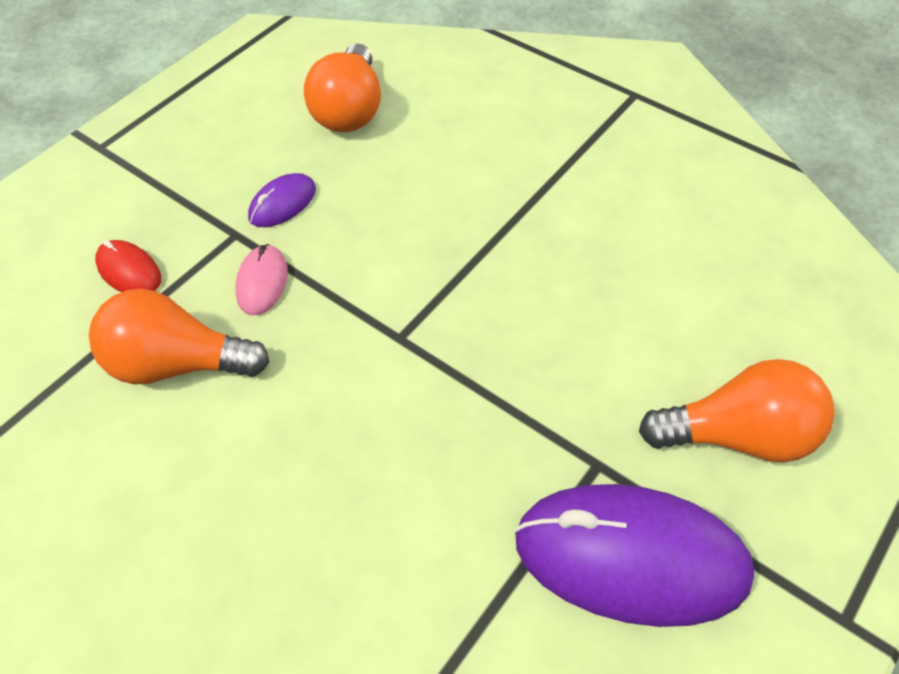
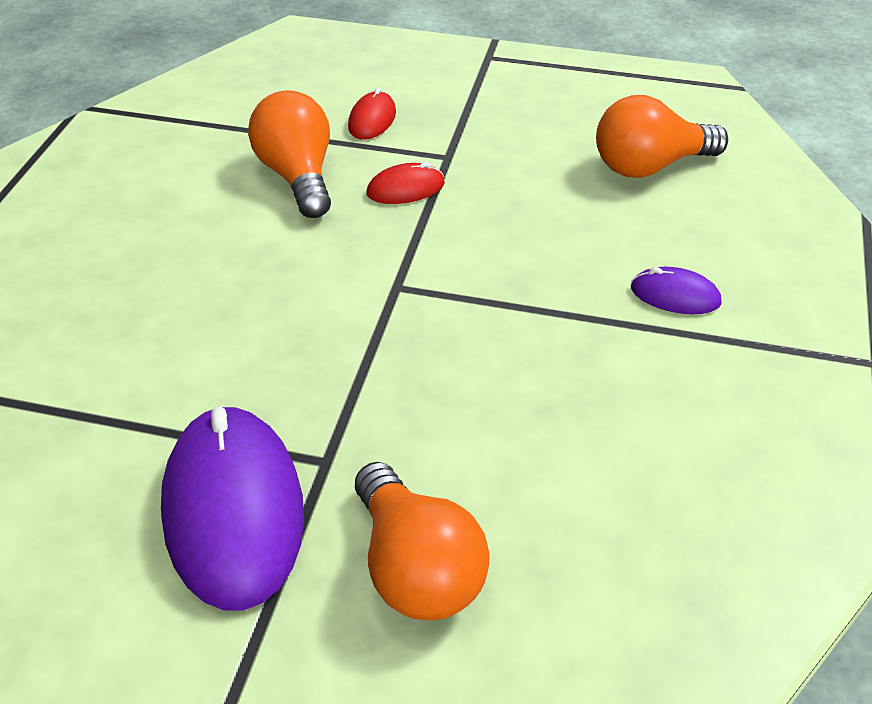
camera: 65 degrees right, 10 degrees down
pink mouse [235,244,288,316] -> red mouse [366,162,445,204]
purple mouse [248,173,316,227] -> purple mouse moved to [631,267,722,314]

